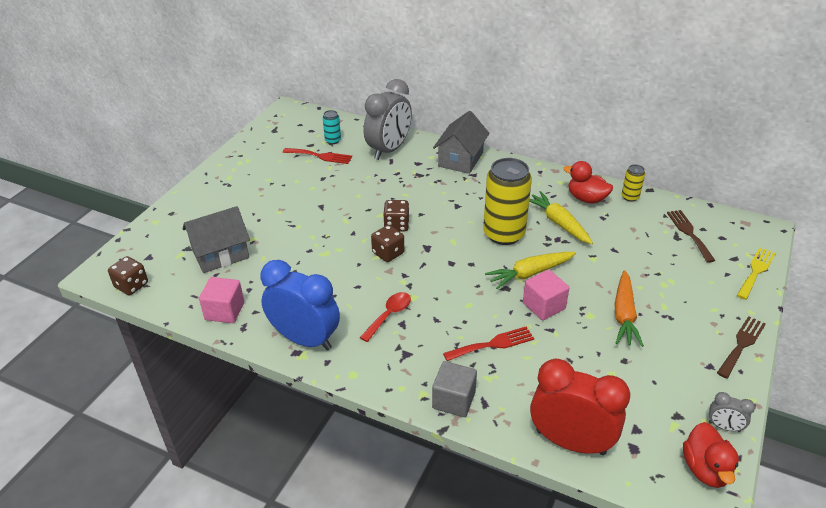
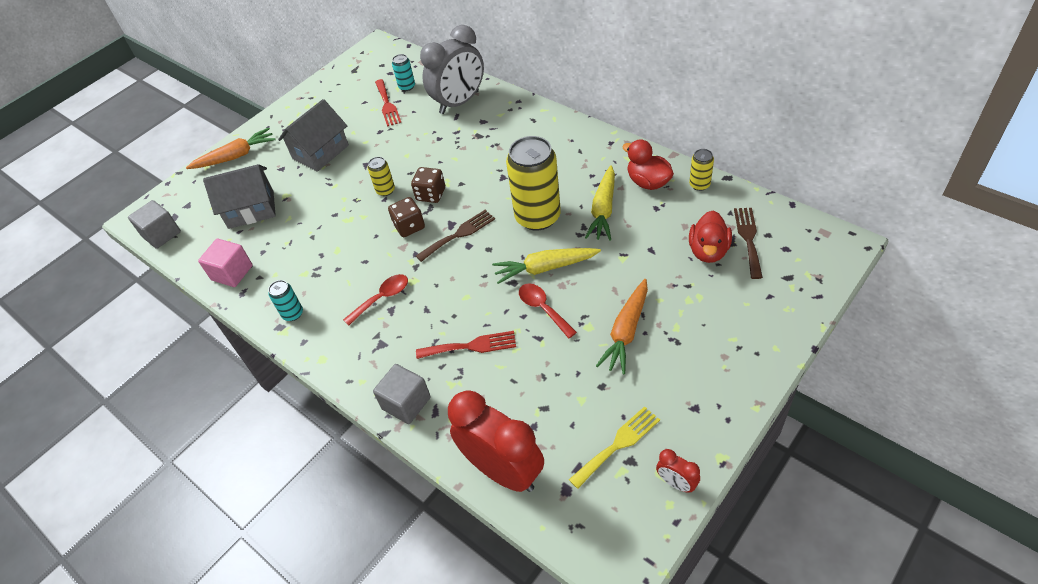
camera: 20 degrees right, 10 degrees up
brown dice [108,256,148,295] -> grey cube [128,200,181,249]
blue clock [261,260,340,351] -> turquoise can [268,280,303,321]
red fork [283,148,352,164] -> red fork turned 45 degrees clockwise [375,79,402,127]
grey house [433,111,490,174] -> grey house moved to [278,99,349,172]
pink cube [523,270,569,320] -> red spoon [519,283,577,338]
yellow carrot [529,191,593,244] -> yellow carrot turned 150 degrees counterclockwise [585,165,615,241]
red duck [683,422,739,488] -> red duck moved to [689,211,732,263]
grey clock [709,392,755,432] -> red clock [656,449,700,493]
brown fork [717,316,766,379] -> brown fork moved to [416,210,495,262]
yellow fork [737,247,776,300] -> yellow fork moved to [569,406,660,489]
none -> orange carrot [186,128,275,169]
none -> yellow can [368,157,395,196]

